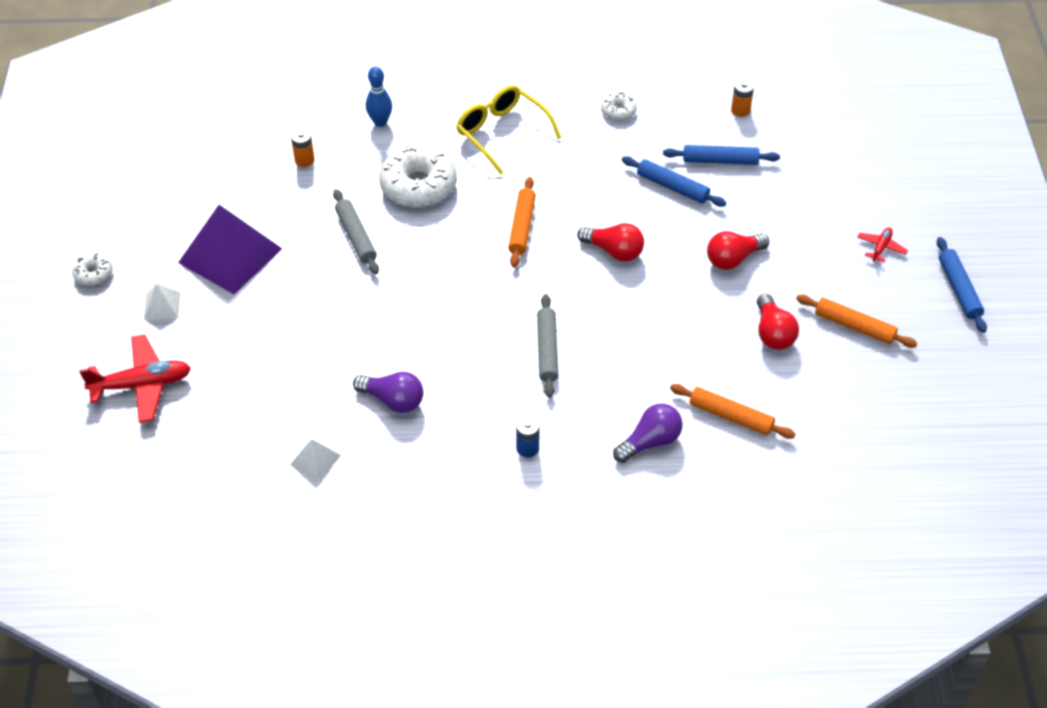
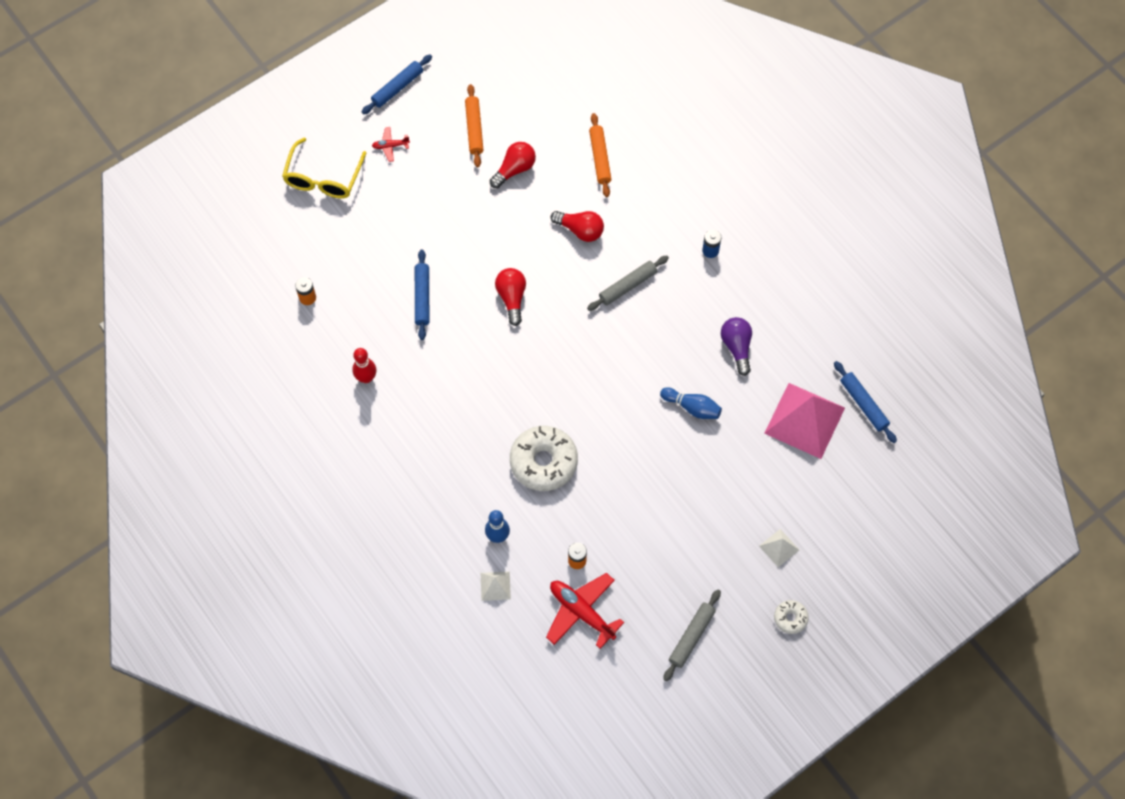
camera: 125 degrees left, 15 degrees up
red plane [79,334,191,423] -> red plane moved to [546,573,624,649]
purple pyramid [178,205,282,294] -> none
white pyramid [290,439,341,481] -> white pyramid moved to [481,571,511,601]
grey rolling pin [333,189,379,275] -> grey rolling pin moved to [663,589,721,681]
yellow glasses [456,85,562,175] -> yellow glasses moved to [282,138,366,199]
orange rolling pin [508,177,536,267] -> none
white donut [601,91,637,121] -> red bowling pin [352,348,376,383]
purple light bulb [613,404,682,463] -> none
blue rolling pin [663,145,780,165] -> blue rolling pin moved to [834,361,897,443]
red light bulb [707,231,769,270] -> red light bulb moved to [550,211,604,242]
none -> blue bowling pin [660,387,722,419]
none -> pink pyramid [764,383,845,459]

